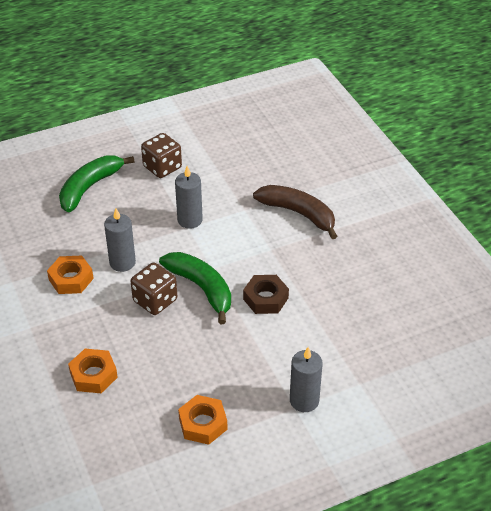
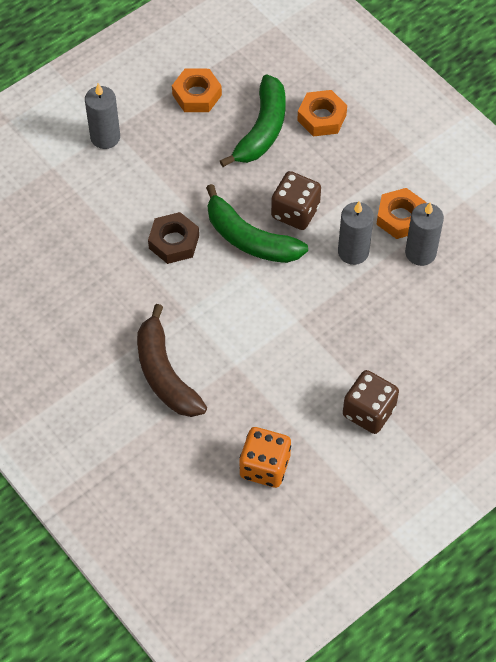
camera: 165 degrees right, 15 degrees up
green banana [59,156,135,212] -> green banana moved to [220,74,286,167]
grey candle [175,166,203,229] -> grey candle moved to [405,202,444,266]
brown banana [253,185,337,239] -> brown banana turned 45 degrees clockwise [137,304,207,417]
none -> orange dice [239,427,291,488]

